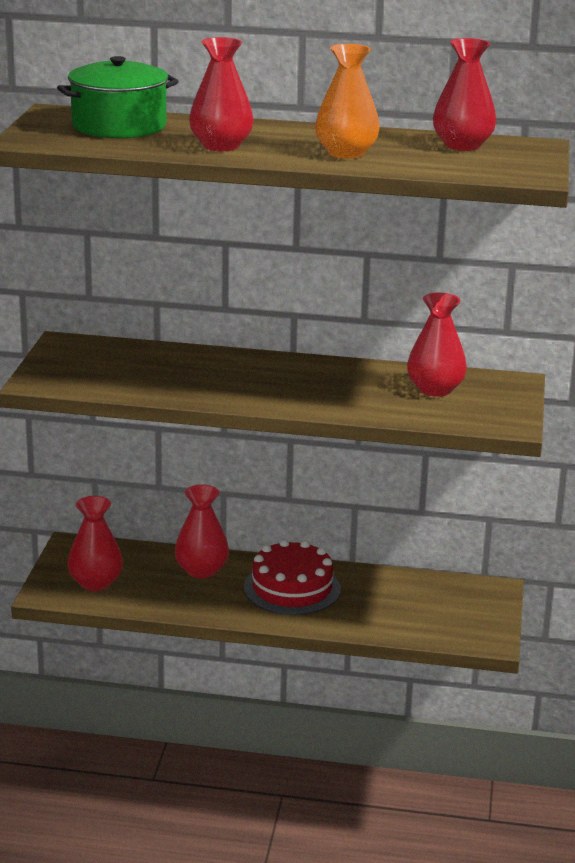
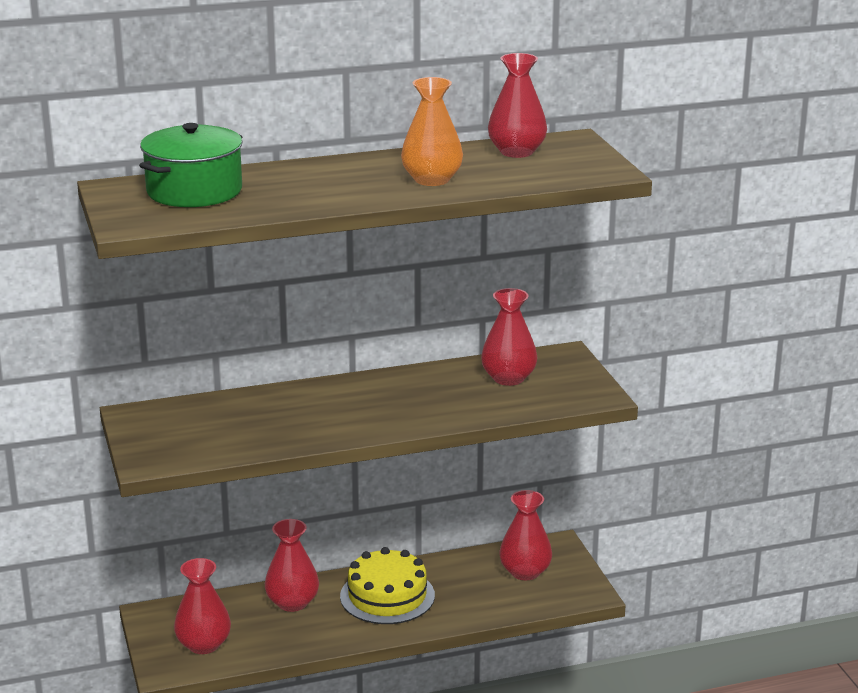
camera: 25 degrees left, 0 degrees up
red vase [189,37,254,151] -> red vase moved to [499,490,552,580]
red cake [244,539,341,615] -> yellow cake [340,547,435,624]

